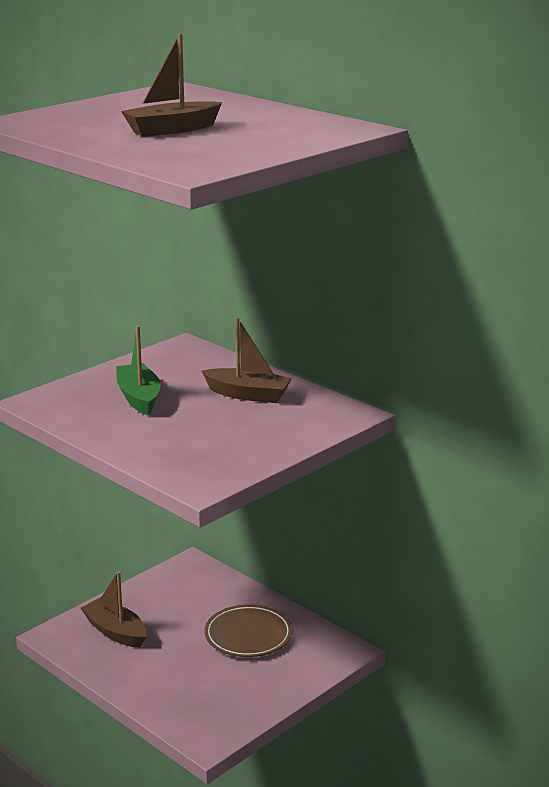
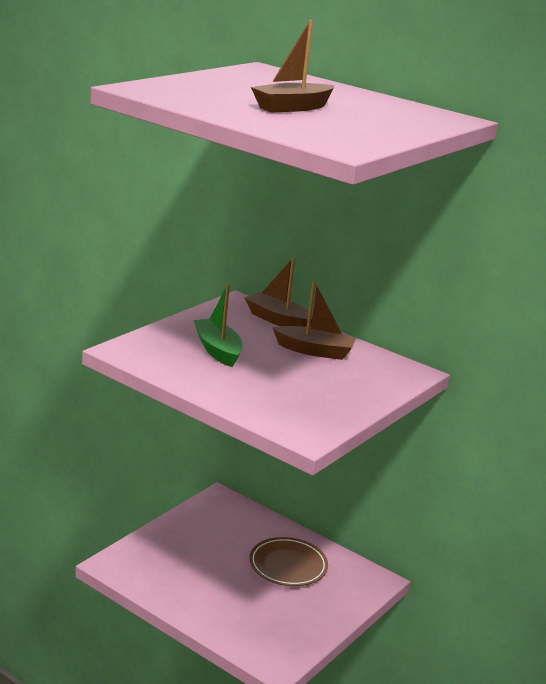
camera: 10 degrees left, 0 degrees up
brown boat [81,571,147,648] -> brown boat moved to [245,258,313,327]

